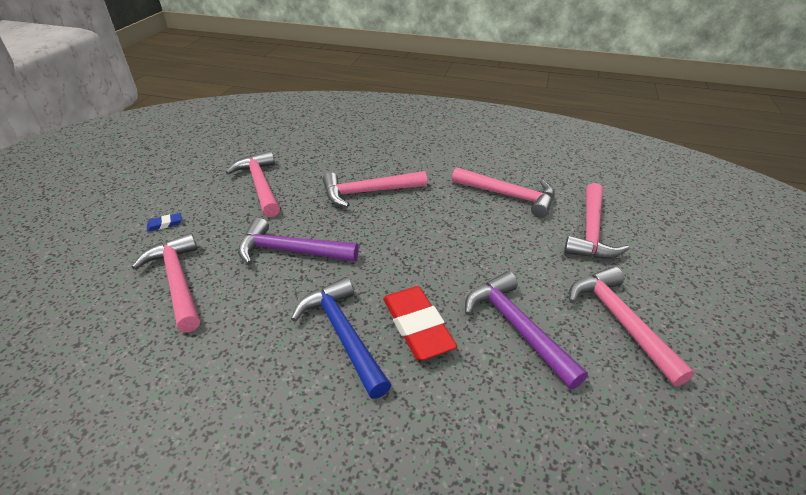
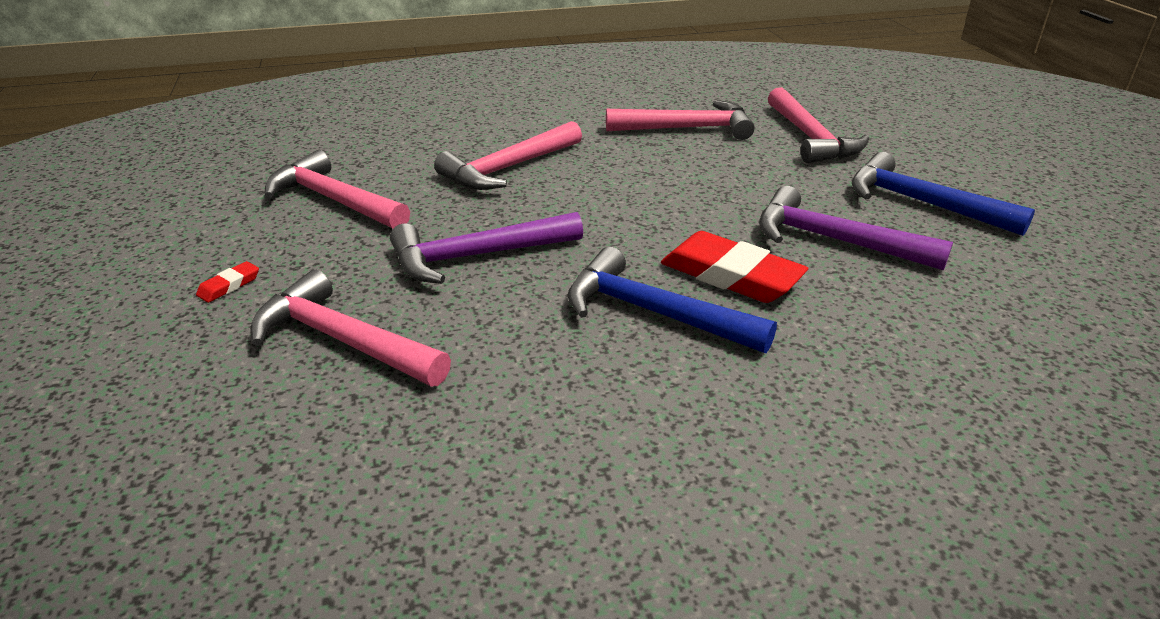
camera: 30 degrees left, 5 degrees down
blue eraser [147,213,182,232] -> red eraser [196,261,259,303]
pink hammer [569,266,695,387] -> blue hammer [852,152,1035,236]

